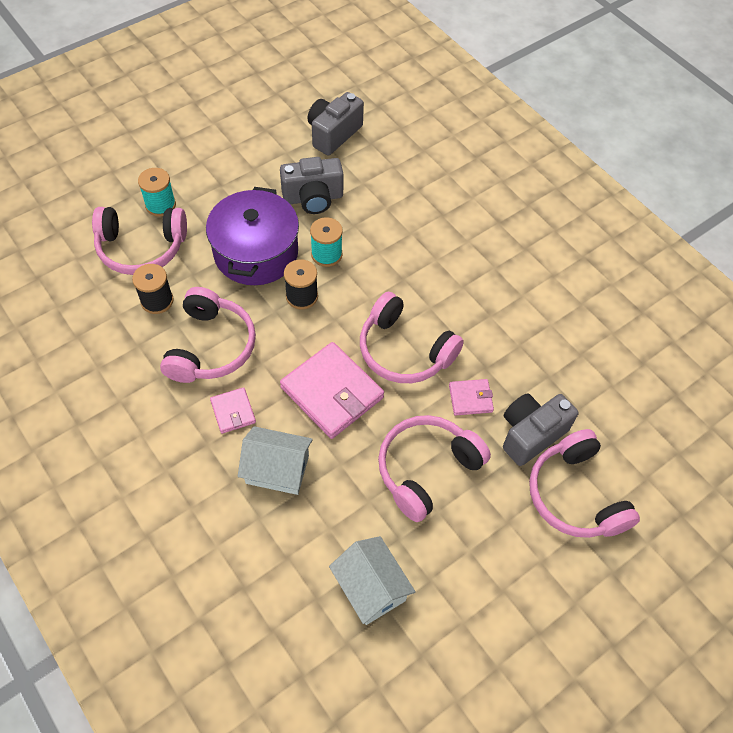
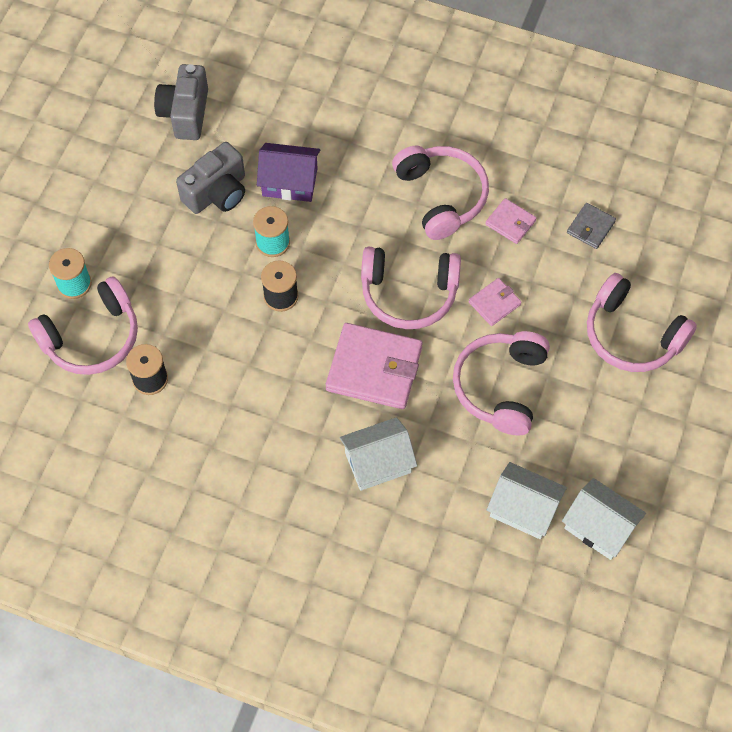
camera: 30 degrees left, 5 degrees up
pink headphones [160,287,256,383] -> pink headphones moved to [392,145,489,240]
purple pot [206,187,299,285] -> none
pink wallet [210,387,256,434] -> pink wallet moved to [485,198,537,244]
grey camera [503,393,579,466] -> none
none -> purple house [257,143,320,202]
none -> white house [562,478,646,560]
none -> grey wallet [567,203,616,249]

